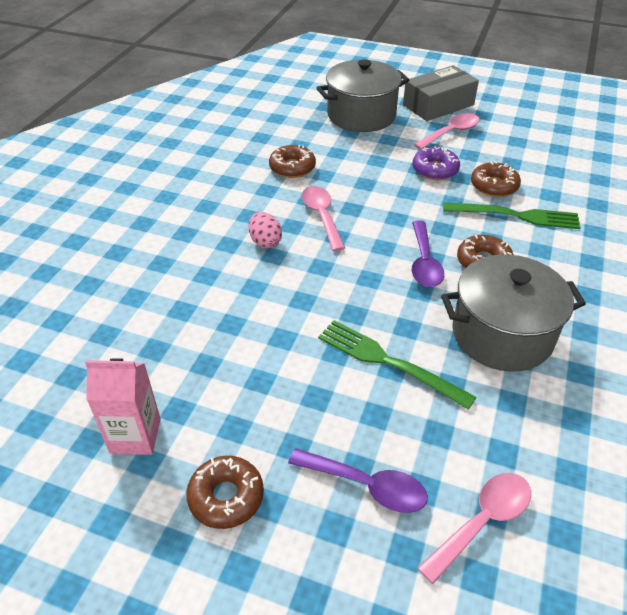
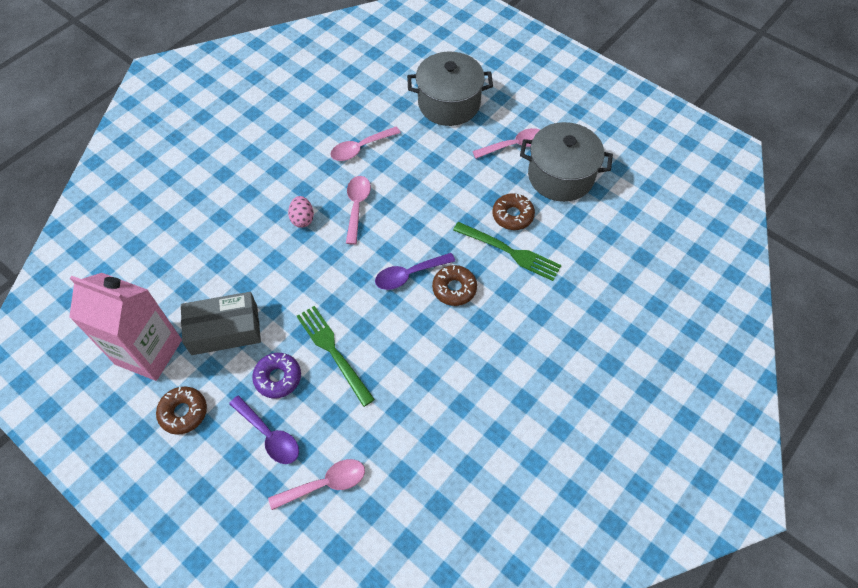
camera: 20 degrees right, 15 degrees up
pink carton [85,358,161,455] -> pink carton [69,273,182,381], size x1.72
brown donut [269,145,316,178] -> pink spoon [330,127,401,161]
grey box [403,65,479,121] -> grey box moved to [181,292,261,355]
purple spoon [412,221,444,287] -> purple spoon turned 45 degrees clockwise [375,253,455,290]
purple donut [413,145,460,180] -> purple donut moved to [252,353,301,398]
grey pot [441,254,586,372] -> grey pot moved to [520,122,613,202]

